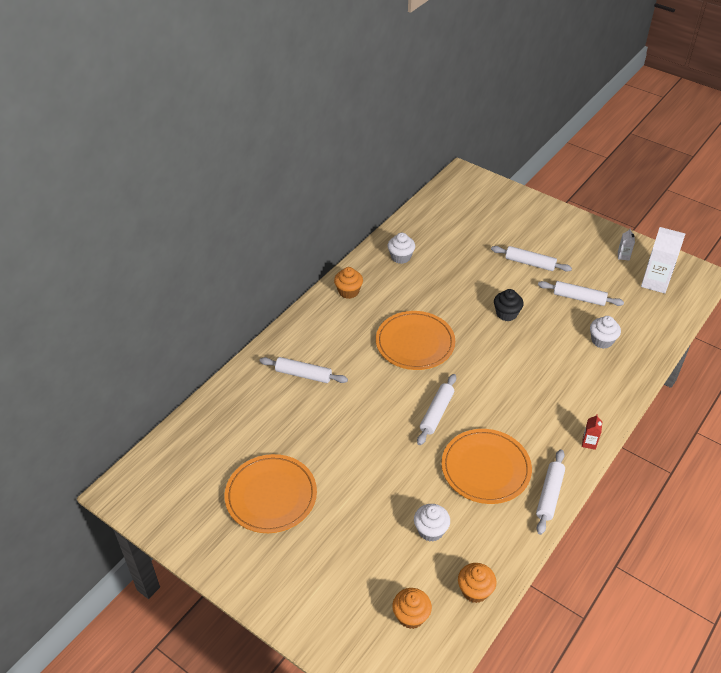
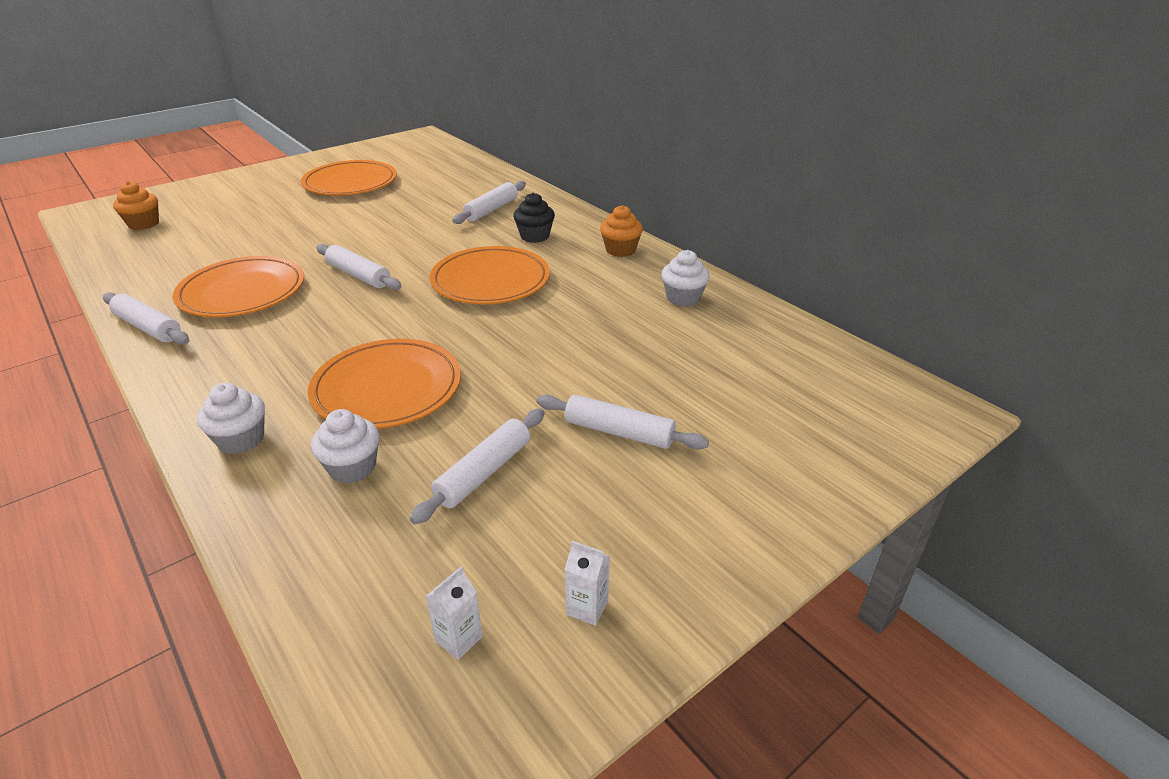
camera: 105 degrees right, 10 degrees down
white cupcake [414,504,450,542] -> white cupcake moved to [197,383,265,454]
orange cupcake [458,563,496,603] -> none
white rolling pin [491,246,572,272] -> white rolling pin turned 75 degrees clockwise [536,395,709,449]
black cupcake [494,289,524,321] -> black cupcake moved to [513,193,555,243]
red carton [582,414,602,450] -> none
white carton [641,227,685,294] -> white carton [425,567,483,660], size x0.48
none -> orange plate [308,339,461,429]

